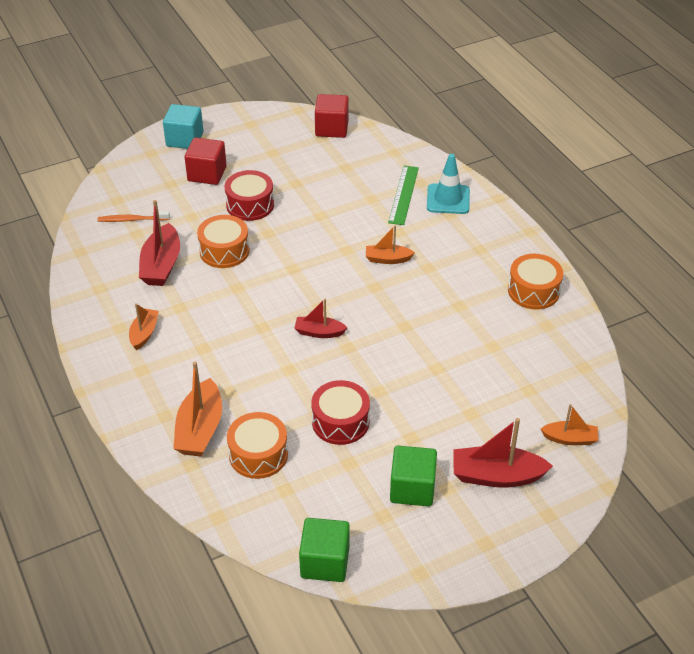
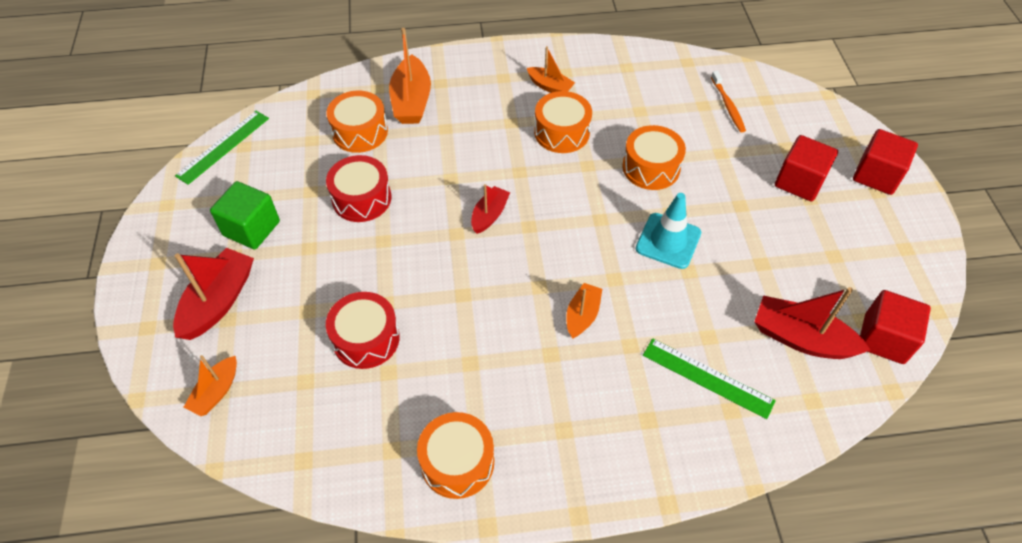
camera: 110 degrees right, 10 degrees up
orange toothbrush [98,211,170,222] -> orange toothbrush turned 150 degrees clockwise [711,71,746,132]
red boat [139,200,180,286] -> red boat moved to [754,287,870,359]
turquoise cube [163,104,203,149] -> red cube [853,129,918,195]
orange boat [173,362,222,457] -> orange boat turned 120 degrees counterclockwise [389,28,431,124]
red drum [224,170,274,221] -> red drum moved to [326,292,400,369]
green cube [299,518,350,582] -> green ruler [175,111,269,185]
turquoise traffic cone [427,154,470,214] -> turquoise traffic cone moved to [636,193,701,269]
none -> orange drum [534,91,592,153]

